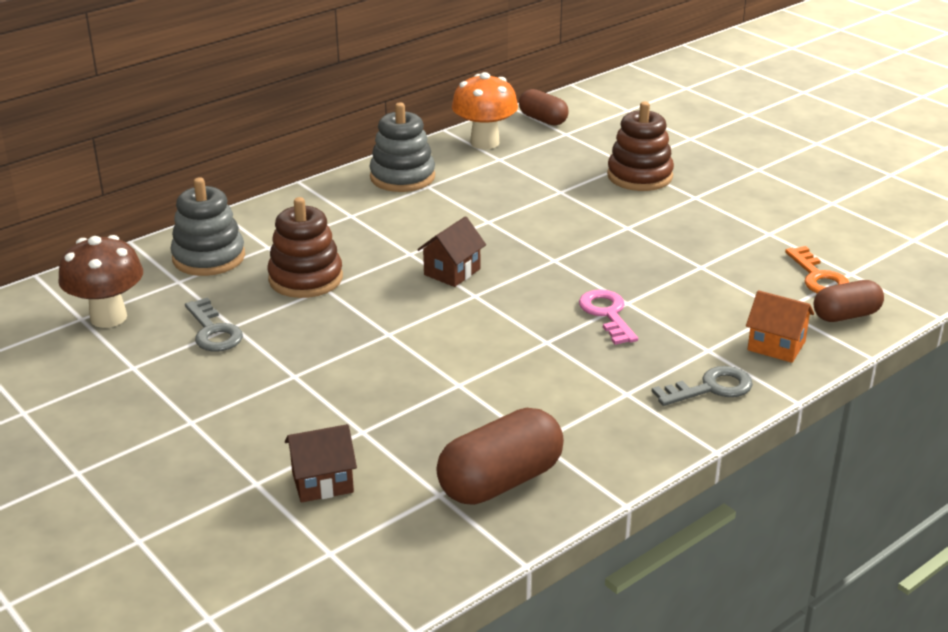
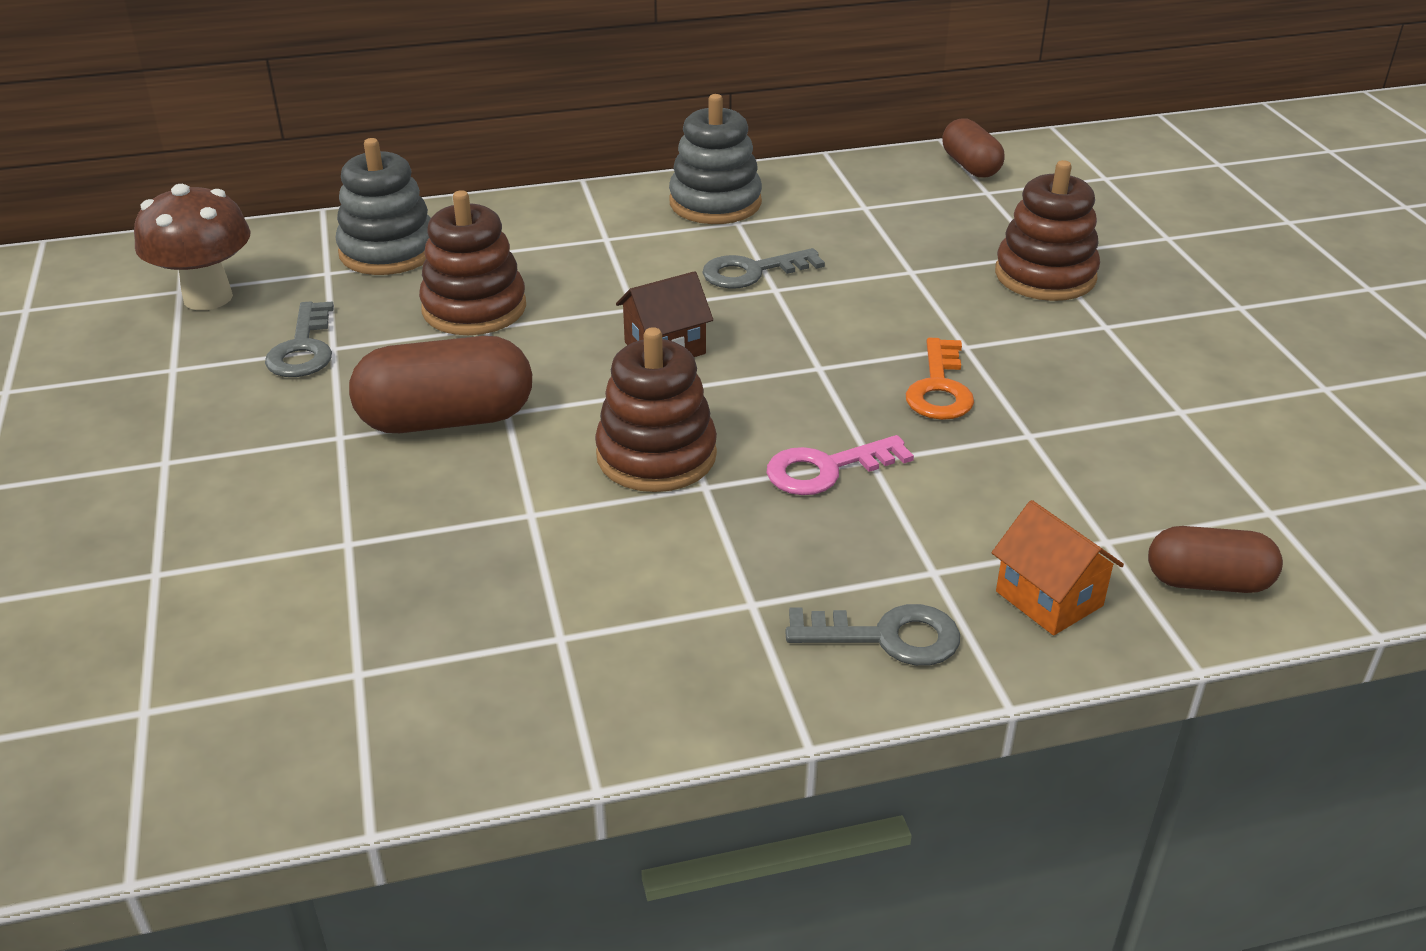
camera: 25 degrees right, 5 degrees up
brown house [285,424,357,503] -> none
brown capsule [436,408,564,505] -> brown capsule moved to [349,336,532,433]
orange mushroom [452,72,518,149] -> none
pink key [579,289,638,345] -> pink key turned 120 degrees counterclockwise [767,435,914,495]
orange key [785,246,849,293] -> orange key moved to [906,338,974,420]
none -> brown stacking toy [595,327,717,492]
none -> grey key [702,248,825,289]

